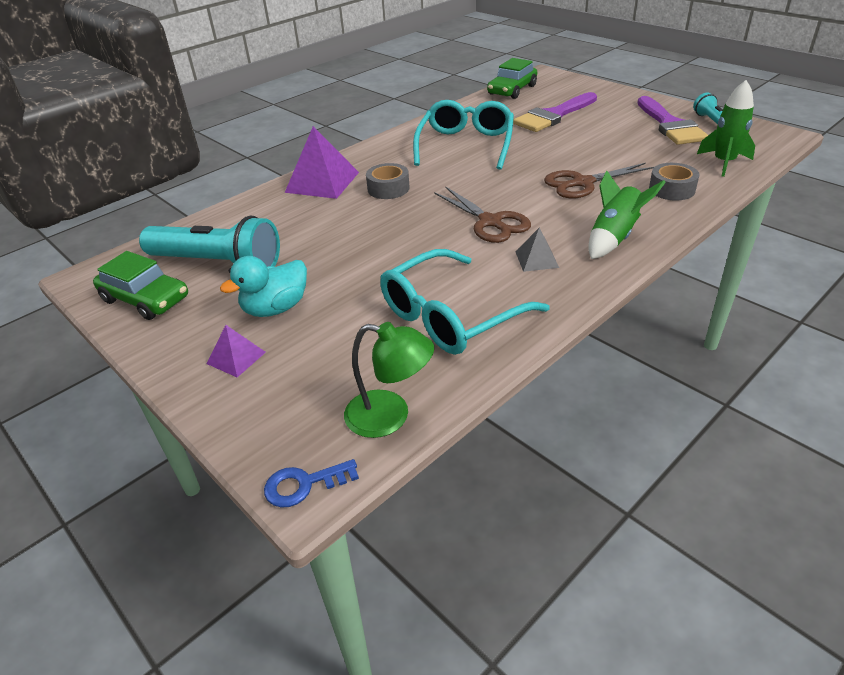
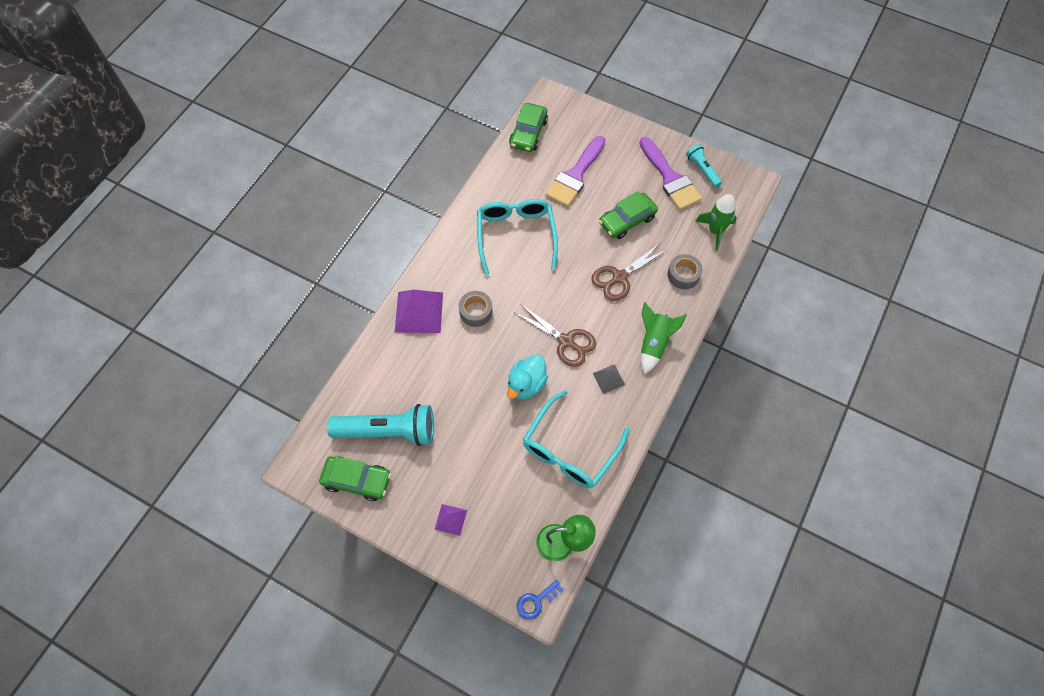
camera: 20 degrees left, 25 degrees up
turquoise duck [220,256,307,317] -> turquoise duck moved to [507,355,548,400]
none -> green car [599,191,658,239]

